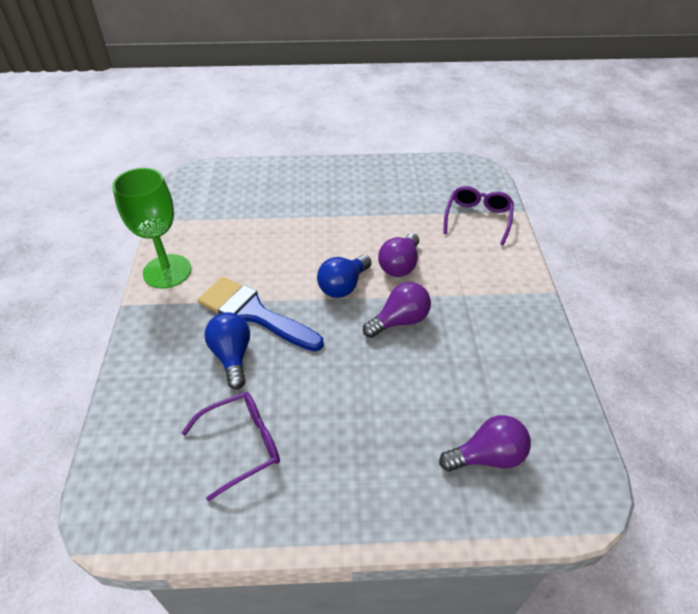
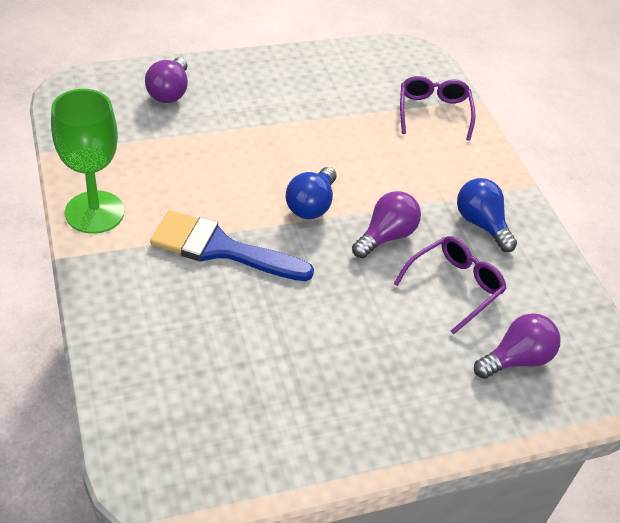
camera: 20 degrees left, 0 degrees up
purple glasses [182,392,280,501] -> purple glasses moved to [394,236,507,335]
blue light bulb [204,312,250,389] -> blue light bulb moved to [457,178,517,252]
purple light bulb [378,233,419,277] -> purple light bulb moved to [145,58,188,103]

